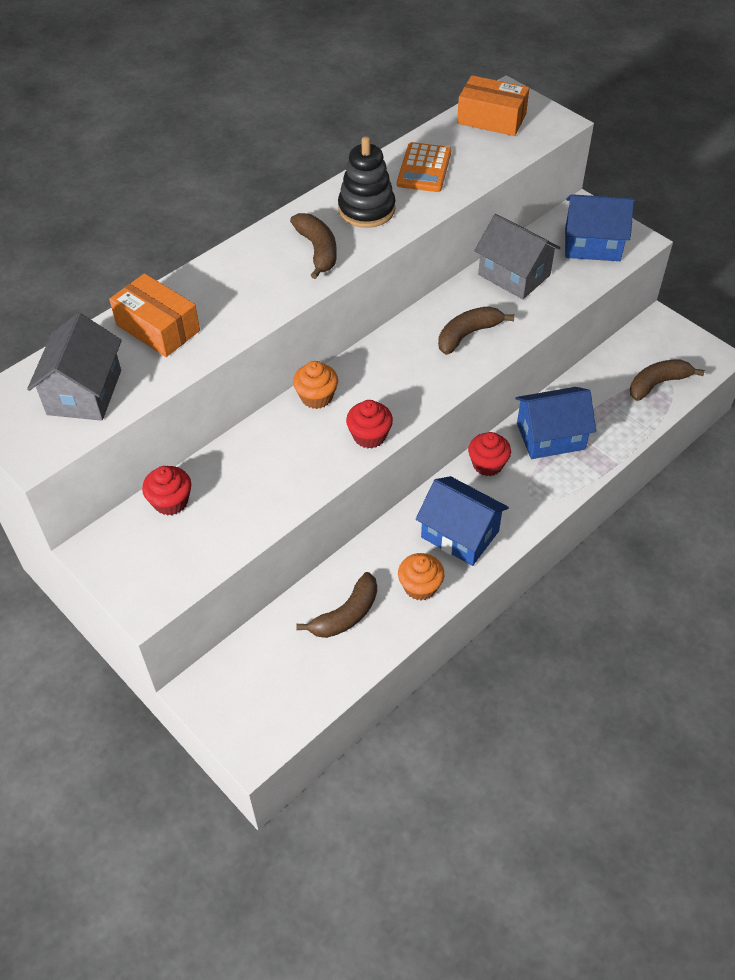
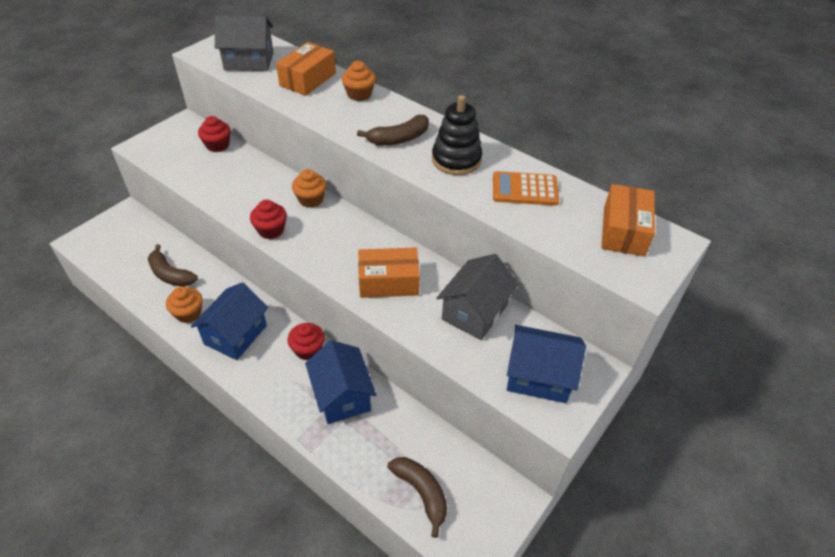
camera: 80 degrees right, 5 degrees down
brown banana [438,306,515,355] -> orange box [358,247,420,298]
blue house [565,194,634,261] -> blue house turned 75 degrees counterclockwise [507,325,586,403]
none -> orange cupcake [342,61,376,101]

